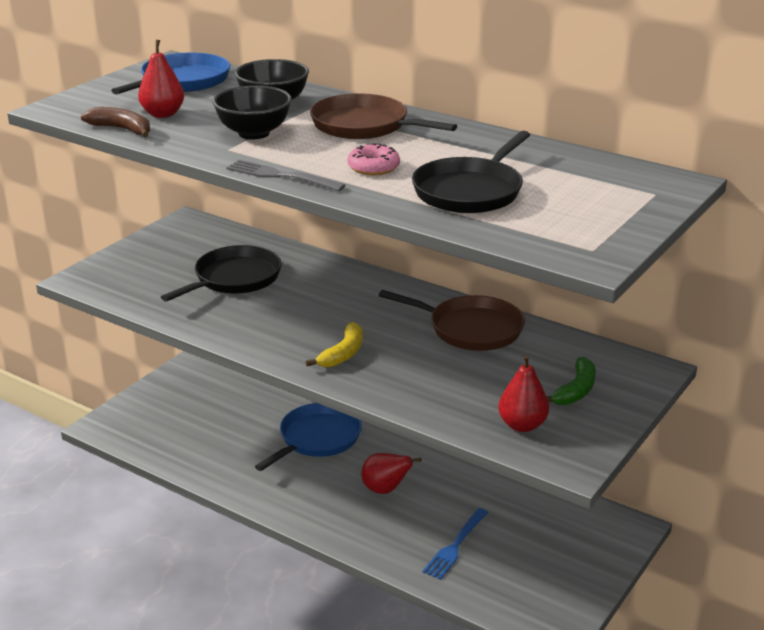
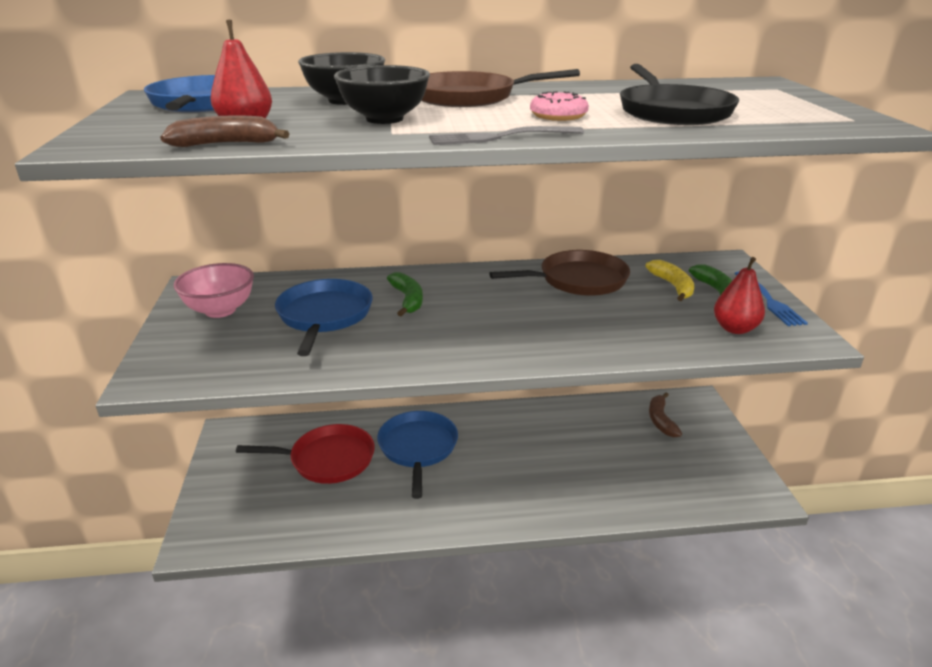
camera: 40 degrees left, 0 degrees up
black pan [161,245,282,302] -> blue pan [275,279,372,356]
yellow banana [305,322,363,367] -> yellow banana moved to [645,260,694,301]
red pear [361,453,421,494] -> none
blue fork [423,508,489,580] -> blue fork moved to [734,271,808,326]
none -> pink bowl [174,263,254,318]
none -> red pan [236,424,375,484]
none -> green banana [387,272,423,316]
none -> brown banana [649,392,682,437]

